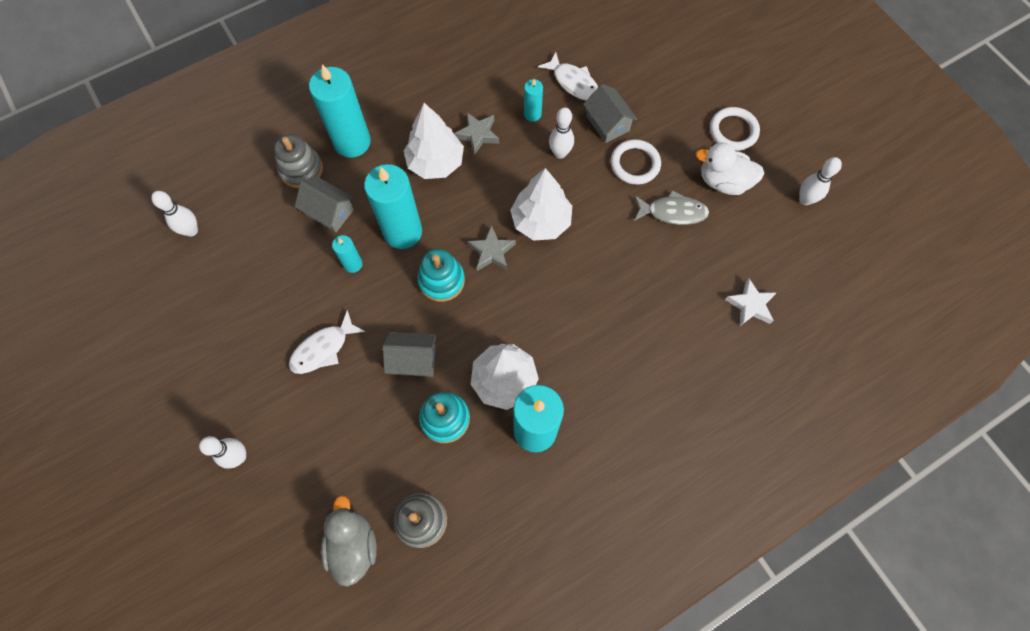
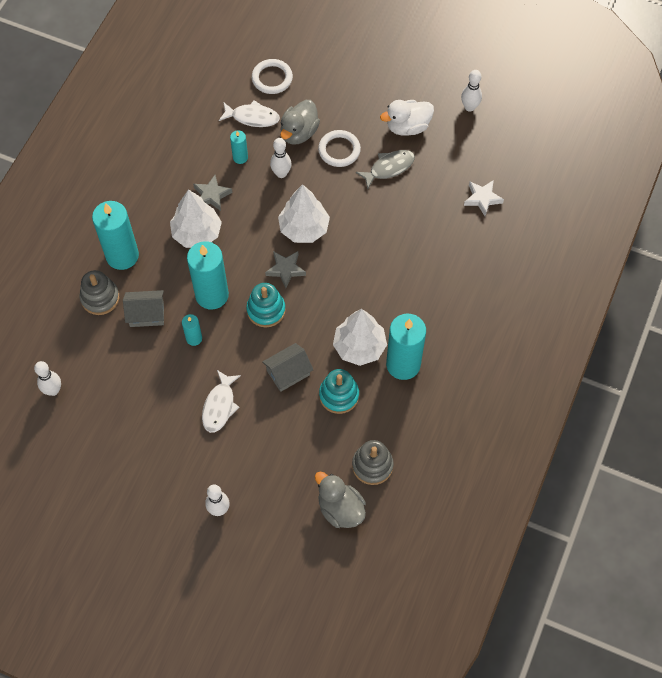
camera: 35 degrees left, 5 degrees down
grey house [583,84,638,143] -> grey duck [280,100,320,145]
white ring [710,107,760,151] -> white ring moved to [252,59,293,94]

